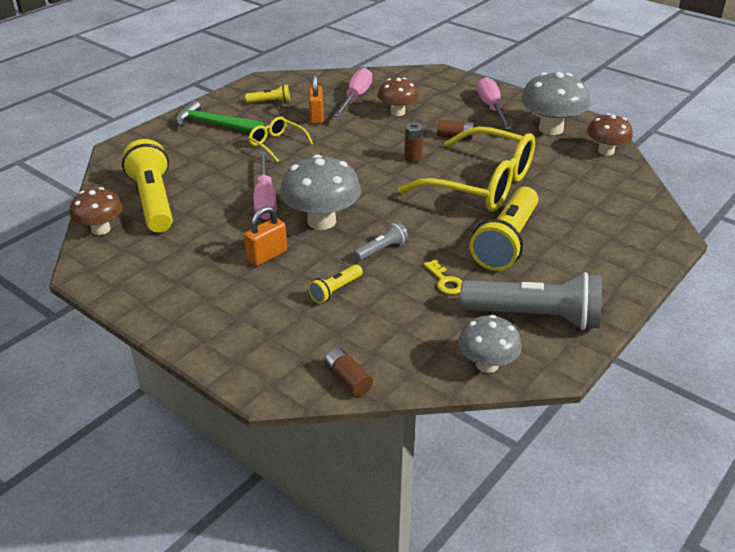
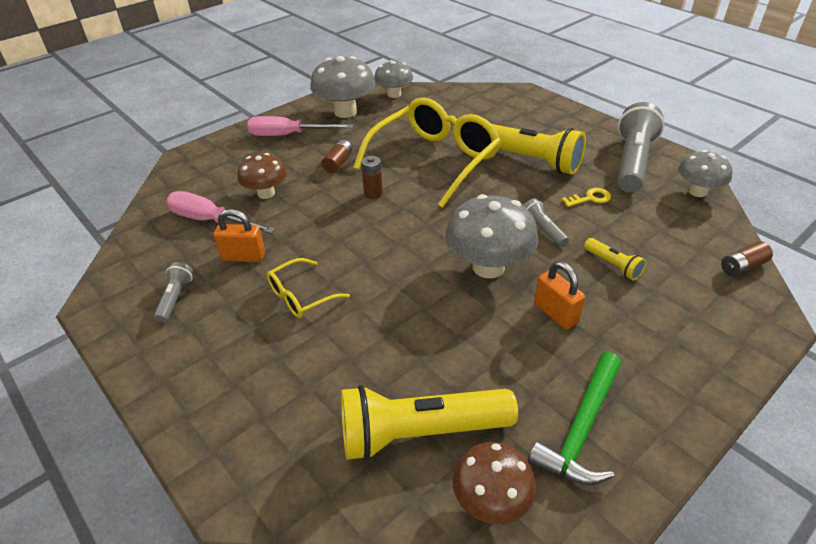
camera: 80 degrees left, 5 degrees up
green hammer [176,100,264,133] -> green hammer moved to [528,352,621,485]
yellow flashlight [245,85,290,103] -> grey flashlight [154,262,194,323]
pink screwdriver [254,151,277,220] -> none
brown mushroom [587,113,633,156] -> grey mushroom [374,60,413,98]

